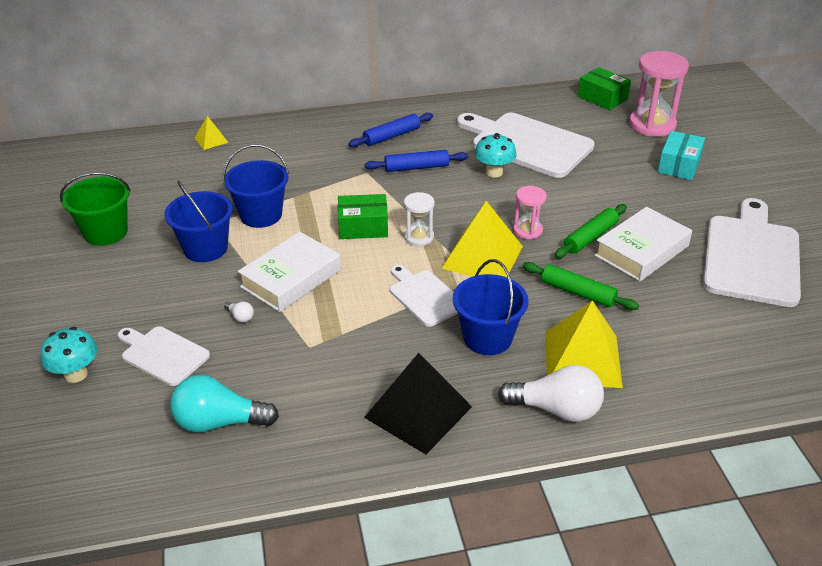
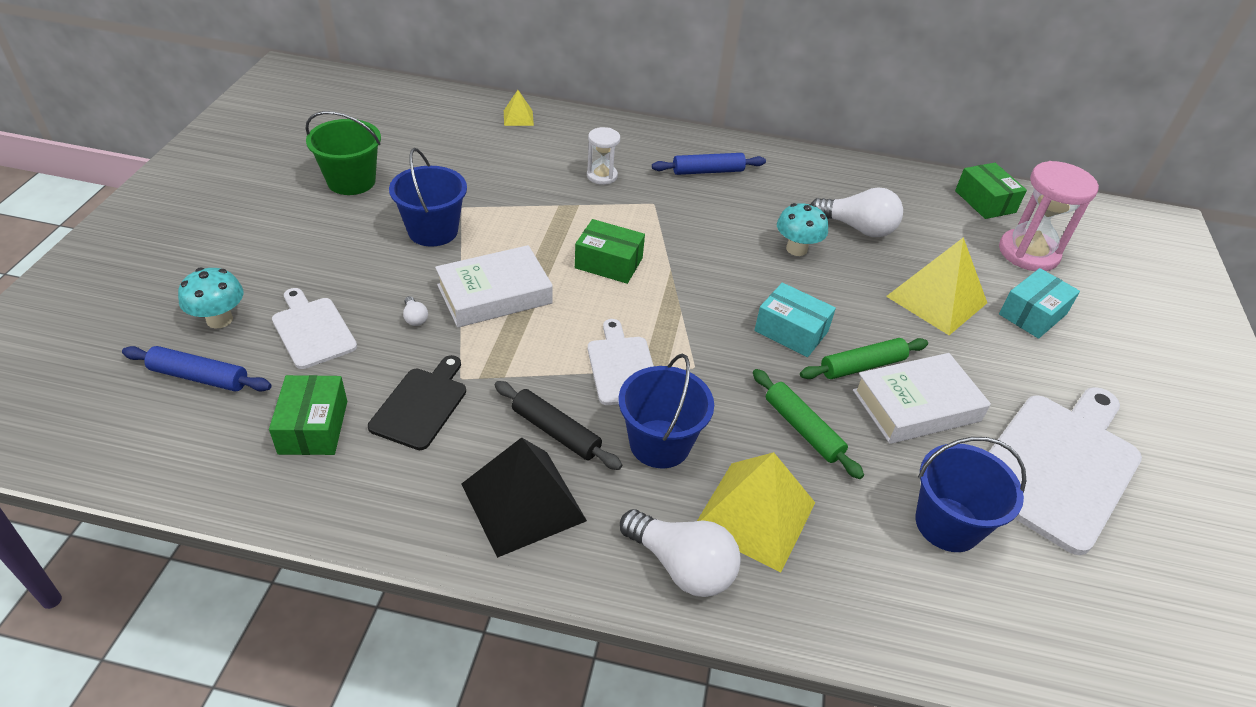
camera: 20 degrees right, 5 degrees up
turquoise light bulb [170,375,279,433] -> green box [269,375,347,455]
blue bucket [223,144,289,228] -> blue bucket moved to [915,437,1026,552]
blue rolling pin [365,150,468,172] -> blue rolling pin moved to [122,346,272,392]
white hourglass [404,192,435,246] -> white hourglass moved to [587,127,620,185]
yellow pyramid [442,201,523,277] -> yellow pyramid moved to [886,237,987,335]
white cutting board [457,113,595,178] -> white light bulb [812,187,903,237]
pink hourglass [513,186,547,239] -> turquoise box [754,282,836,357]
none -> black cutting board [368,355,466,450]
none -> black rolling pin [495,381,622,470]

